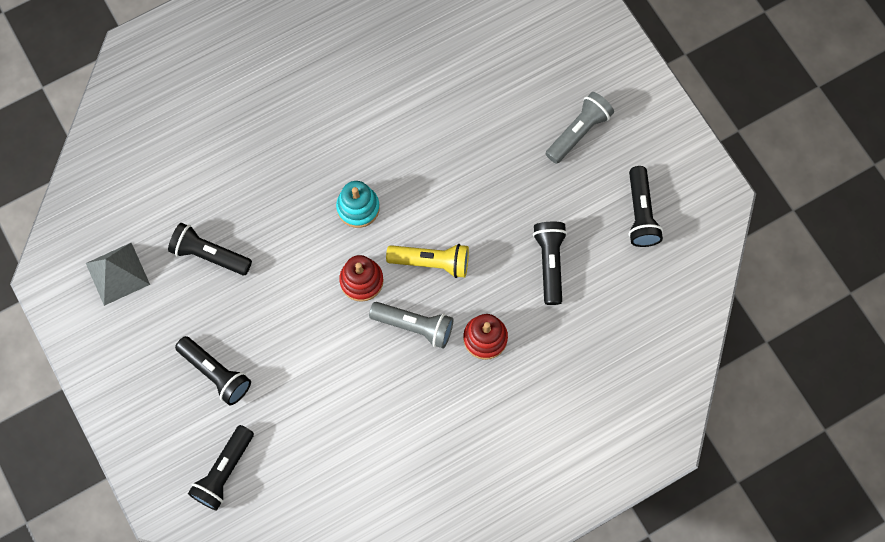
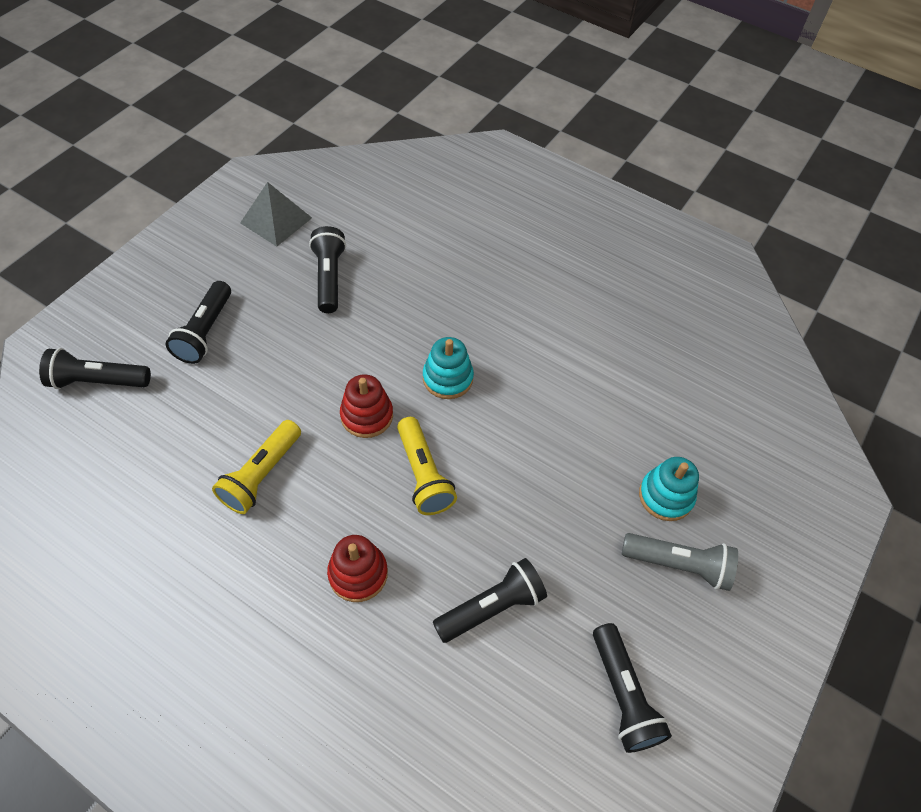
camera: 60 degrees right, 15 degrees down
grey flashlight [369,302,453,349] -> none
black flashlight [629,166,663,247] -> black flashlight turned 75 degrees counterclockwise [593,623,672,753]
none -> yellow flashlight [212,420,301,514]
none -> turquoise stacking toy [639,457,699,521]

